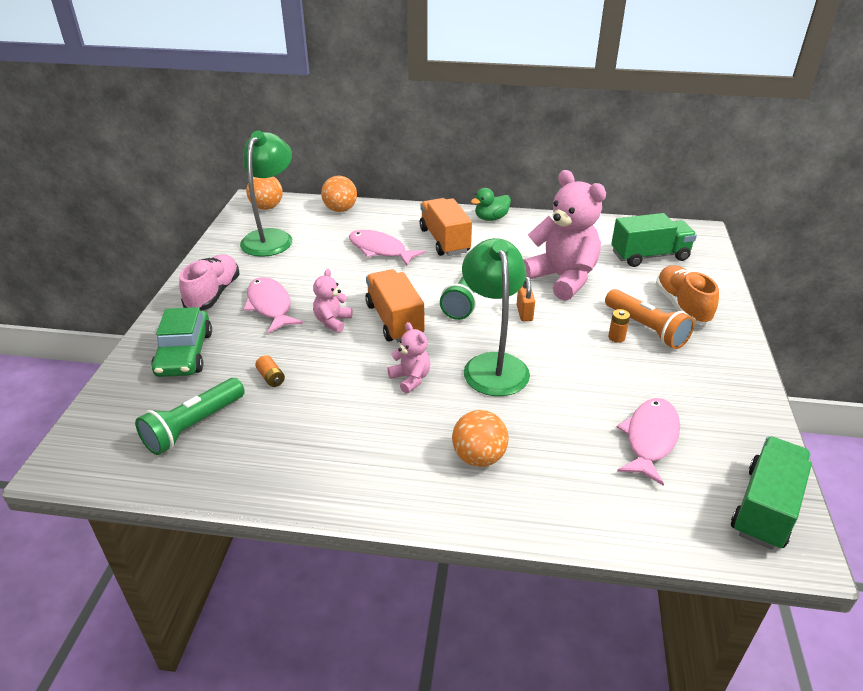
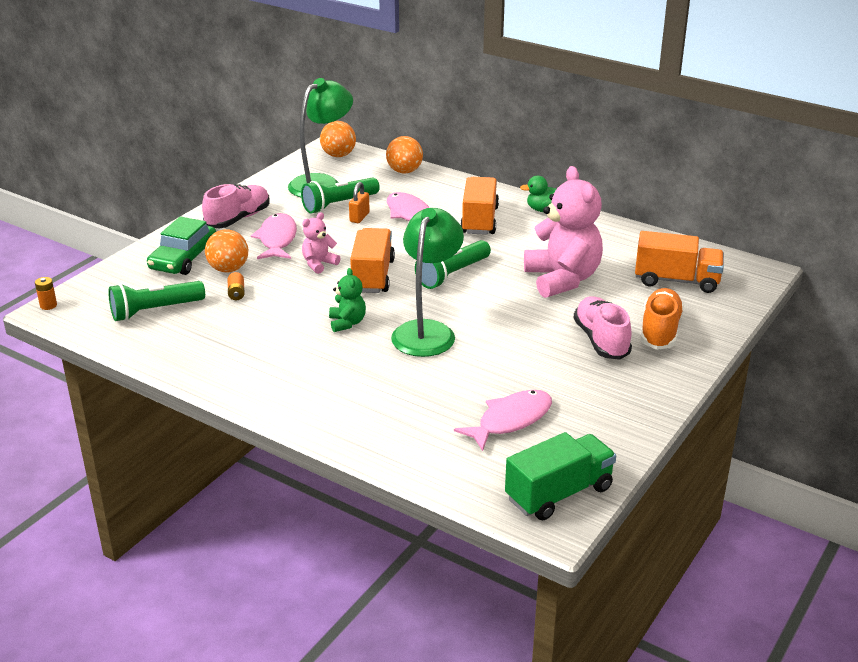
camera: 25 degrees right, 5 degrees down
pink teddy bear [387,322,431,394] -> green teddy bear [329,268,366,332]
orange ball [452,410,509,467] -> orange ball moved to [205,229,248,272]
orange padlock [516,276,535,321] -> orange padlock moved to [349,182,370,223]
orange flashlight [605,289,695,349] -> pink shoe [574,296,632,360]
orange battery [608,309,630,343] -> orange battery moved to [35,277,57,310]
green truck [611,213,697,267] -> orange truck [635,231,724,293]
none -> green flashlight [301,177,380,213]

